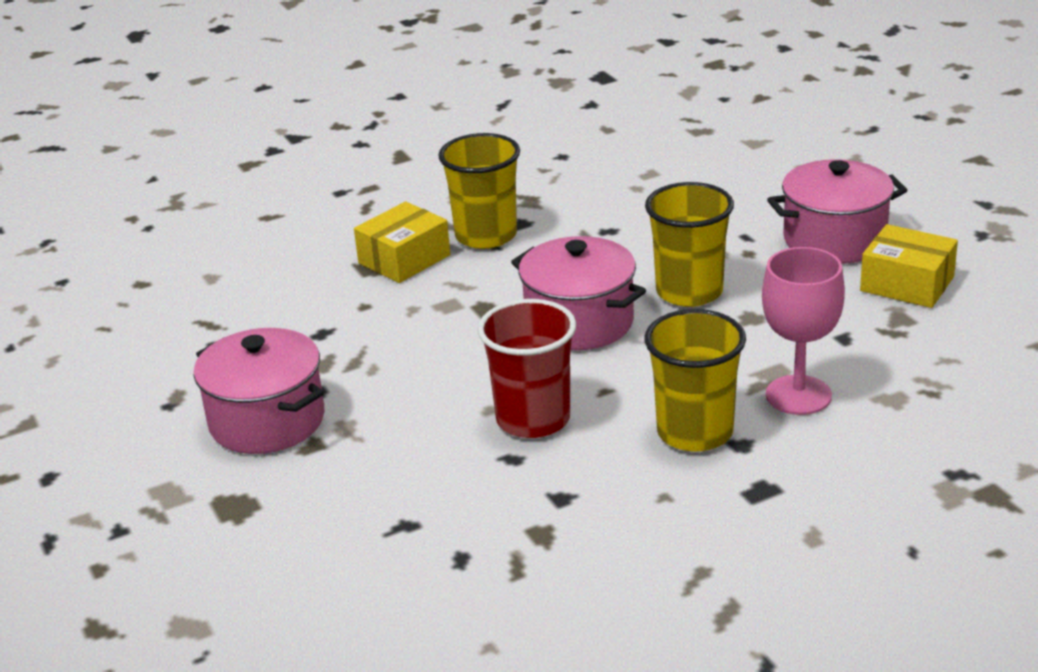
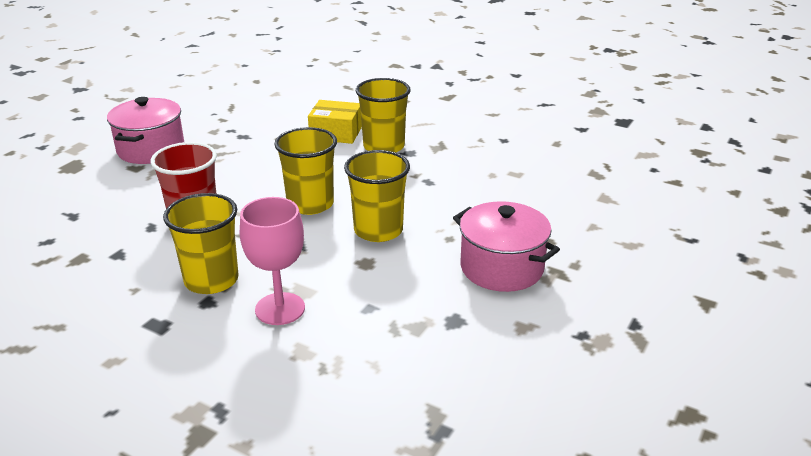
camera: 55 degrees right, 0 degrees up
pink pot [511,236,646,350] -> yellow cup [274,127,337,215]
yellow box [860,224,958,308] -> none

